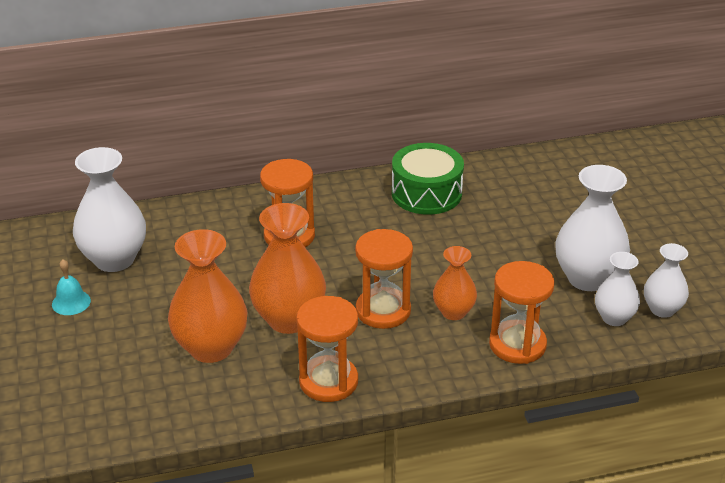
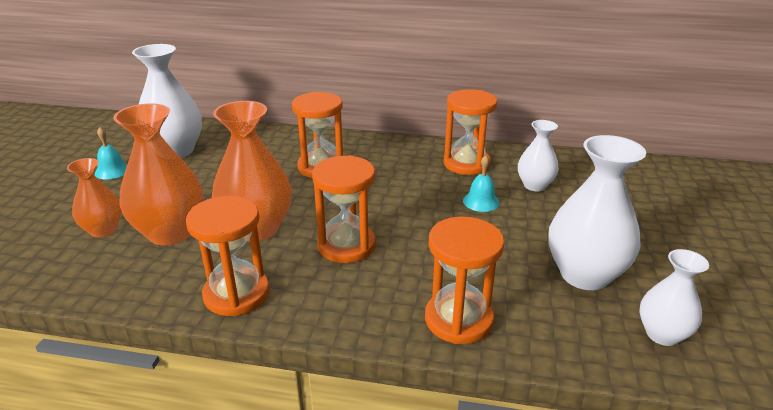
camera: 25 degrees right, 5 degrees down
green drum [392,143,464,215] -> orange hourglass [444,89,497,175]
orange vase [433,246,477,320] -> orange vase moved to [67,158,122,238]
white vase [595,252,640,326] -> white vase moved to [518,120,559,191]
none -> turquoise bell [463,155,500,212]

